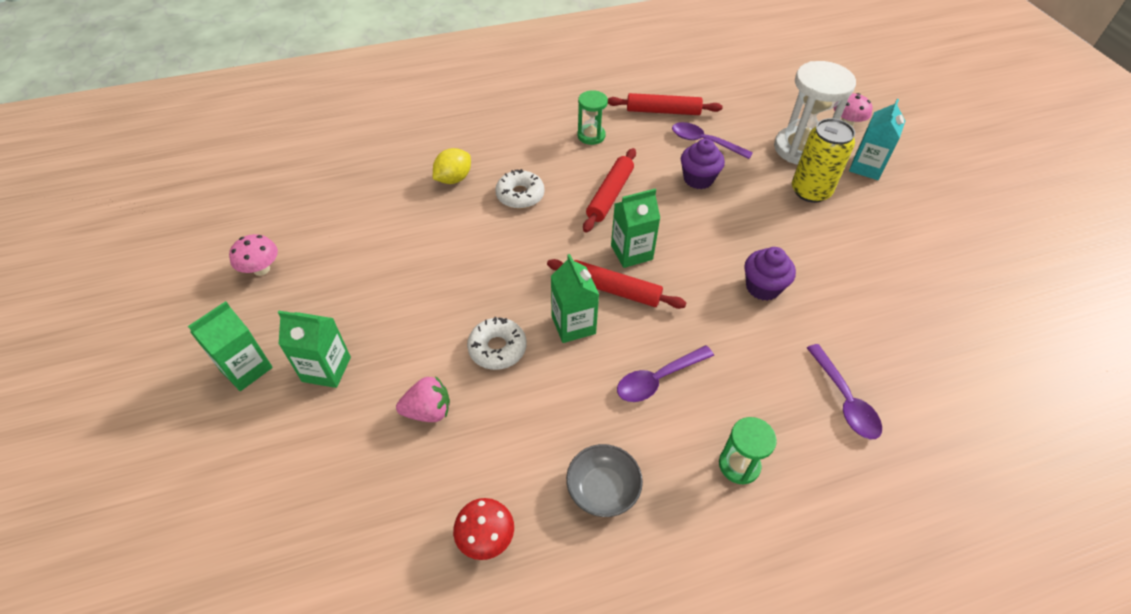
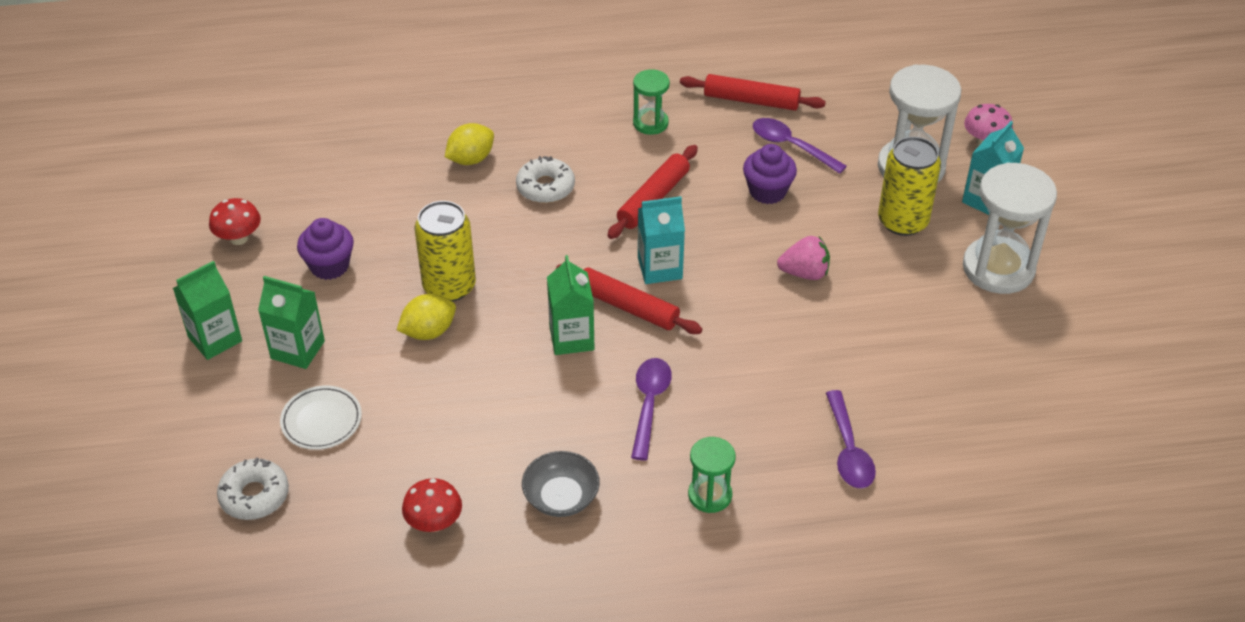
camera: 10 degrees right, 5 degrees down
pink mushroom [229,234,278,276] -> red mushroom [209,198,261,245]
pink strawberry [396,376,450,422] -> pink strawberry moved to [777,236,830,280]
white donut [467,317,526,370] -> white donut moved to [217,457,289,520]
green carton [611,189,660,268] -> turquoise carton [638,196,685,284]
purple spoon [617,345,714,402] -> purple spoon turned 120 degrees clockwise [631,358,672,460]
purple cupcake [744,247,796,301] -> purple cupcake moved to [297,218,354,280]
none -> white plate [280,386,362,450]
none -> yellow lemon [397,294,456,340]
none -> yellow can [415,201,476,302]
none -> white hourglass [963,162,1057,294]

